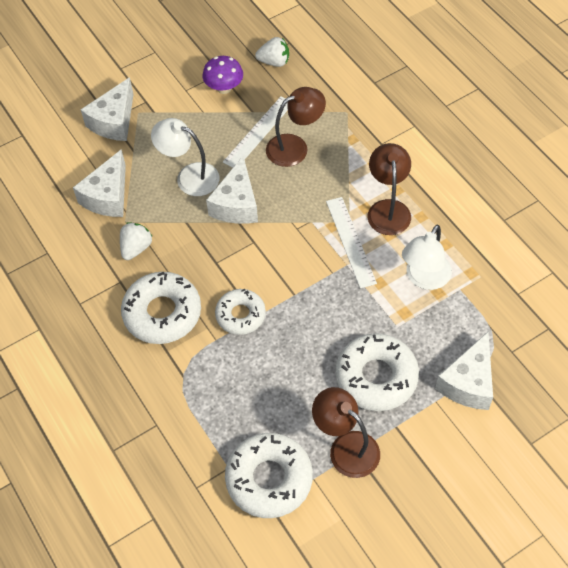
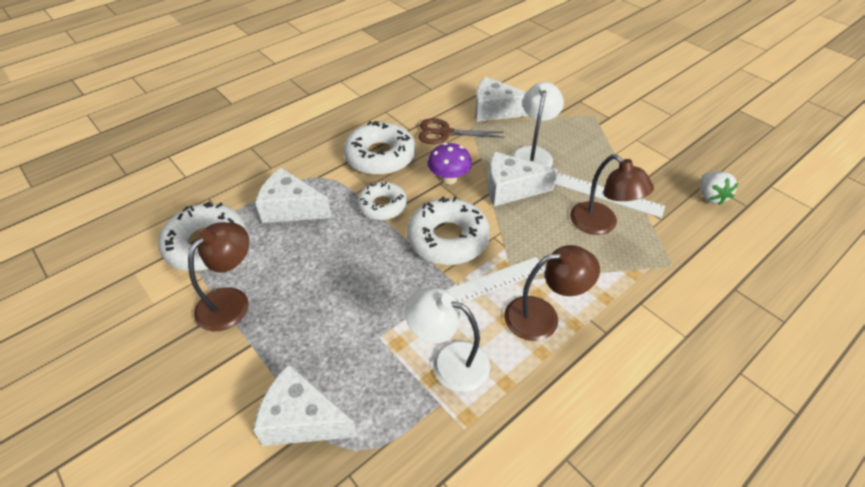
camera: 80 degrees right, 10 degrees down
white cheese [81,77,134,141] -> white cheese moved to [255,168,332,223]
white strawberry [120,222,153,260] -> brown scissors [418,118,504,144]
purple mushroom [203,56,243,94] -> purple mushroom moved to [428,143,472,185]
white donut [335,333,419,411] -> white donut moved to [407,196,490,265]

